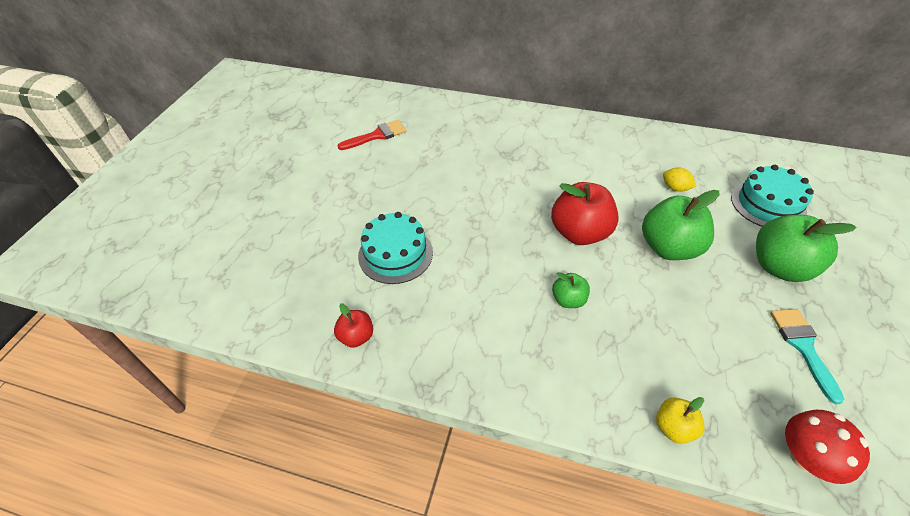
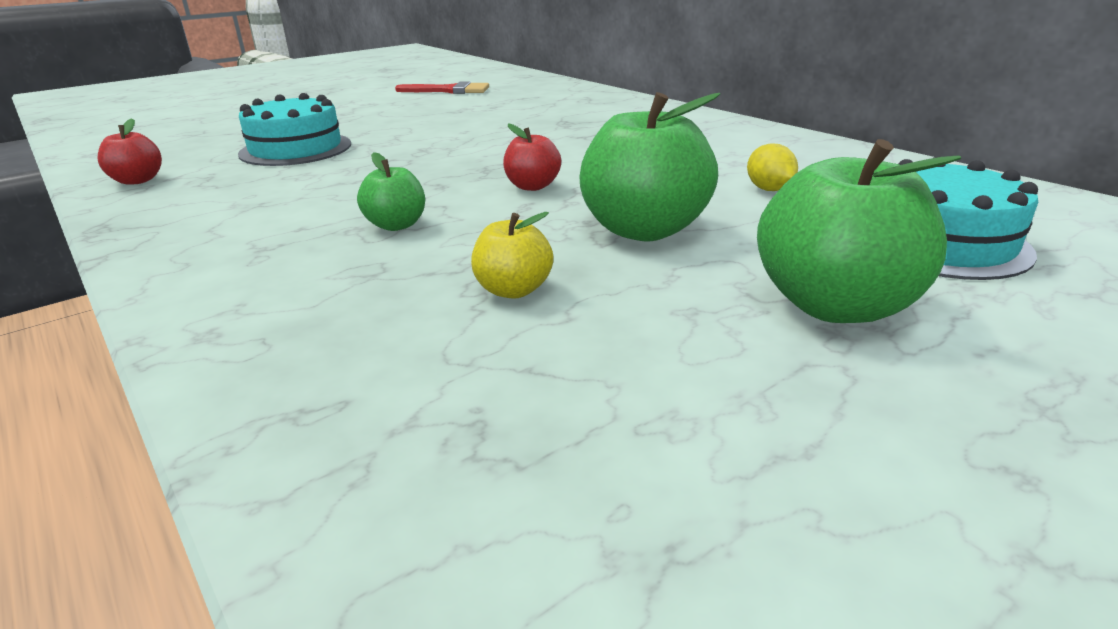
camera: 35 degrees right, 20 degrees down
red apple [551,182,619,245] -> red apple [503,124,561,191], size x0.52
yellow apple [656,397,705,444] -> yellow apple moved to [471,212,554,299]
turquoise brush [770,309,844,404] -> none
red mushroom [785,410,870,484] -> none

